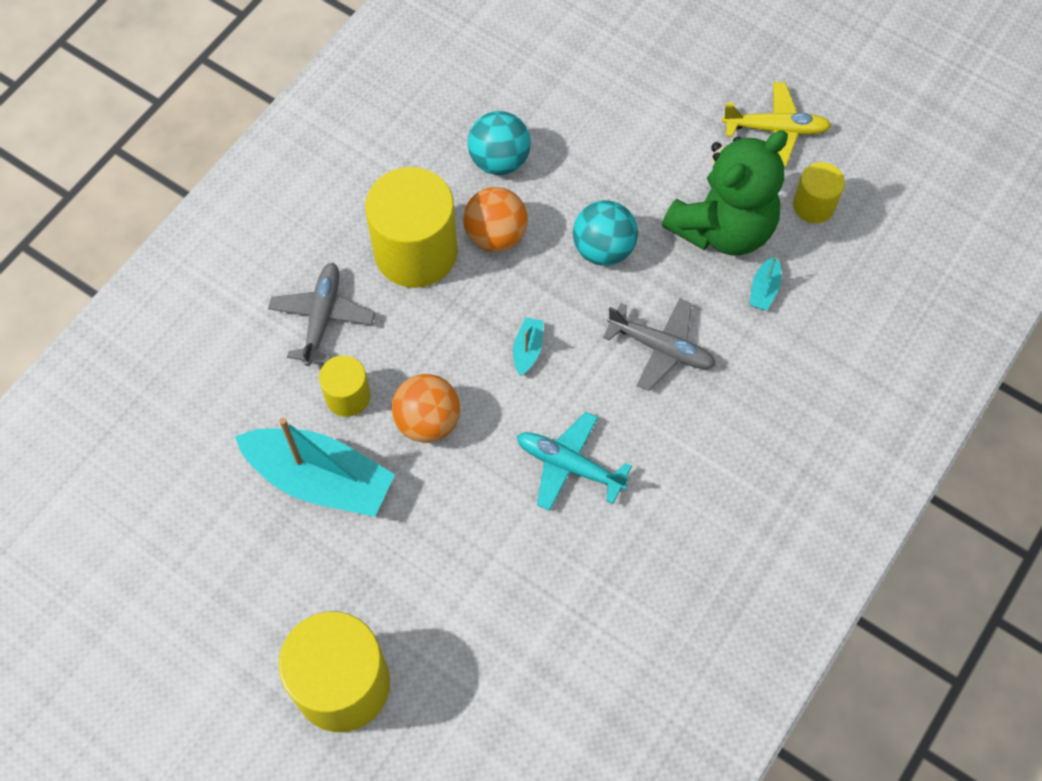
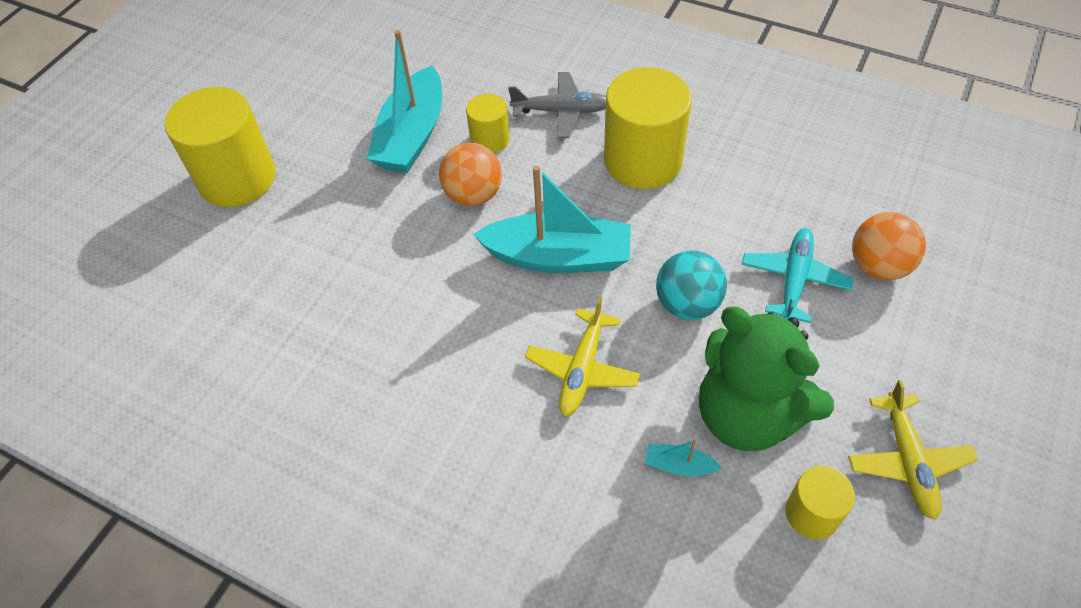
camera: 85 degrees right, 10 degrees down
orange ball [463,187,528,252] -> orange ball moved to [852,212,926,281]
turquoise ball [468,111,531,175] -> none
turquoise boat [513,317,544,376] -> turquoise boat [472,165,631,273], size x2.45
turquoise plane [517,412,632,511] -> turquoise plane moved to [741,228,854,323]
grey plane [603,298,716,391] -> yellow plane [525,296,640,416]

